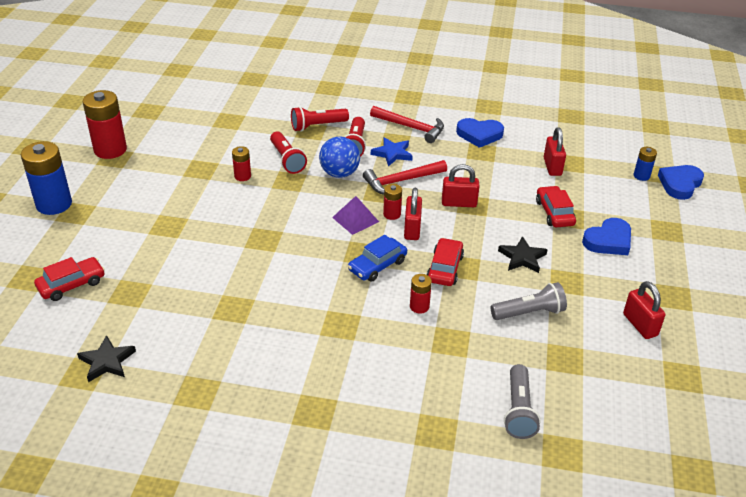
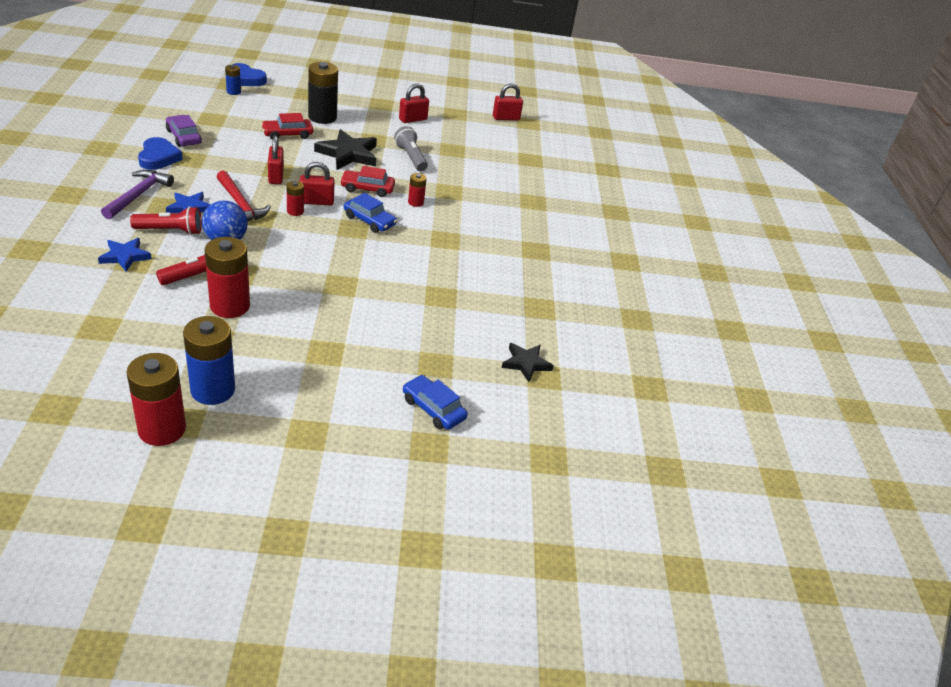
camera: 105 degrees left, 0 degrees up
blue battery [21,141,72,215] -> blue battery moved to [183,316,235,405]
red car [34,257,105,301] -> blue car [403,375,468,430]
red battery [232,146,251,181] -> red battery [205,237,250,318], size x1.99
red flashlight [291,106,349,131] -> blue star [98,238,152,272]
purple pyramid [332,196,379,235] -> none
red hammer [370,106,444,143] -> purple hammer [101,170,174,219]
black star [498,236,548,273] -> black star [314,129,377,170], size x1.63
grey flashlight [504,364,541,439] -> none
red padlock [544,127,566,176] -> red padlock moved to [493,83,523,121]
blue heart [582,218,631,255] -> black battery [308,62,338,124]
none -> purple car [166,115,202,147]

